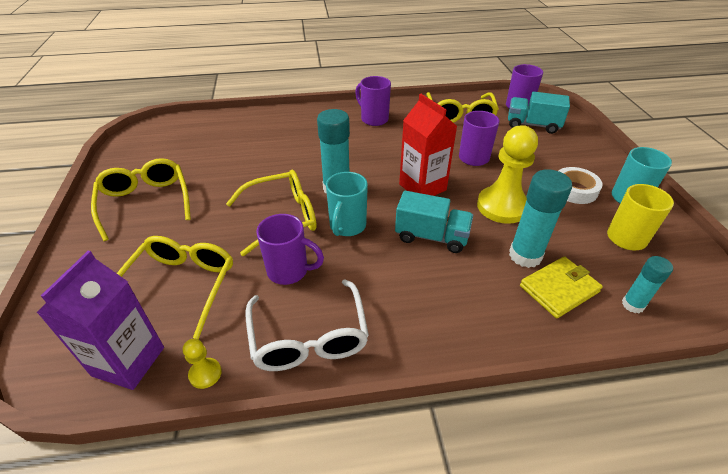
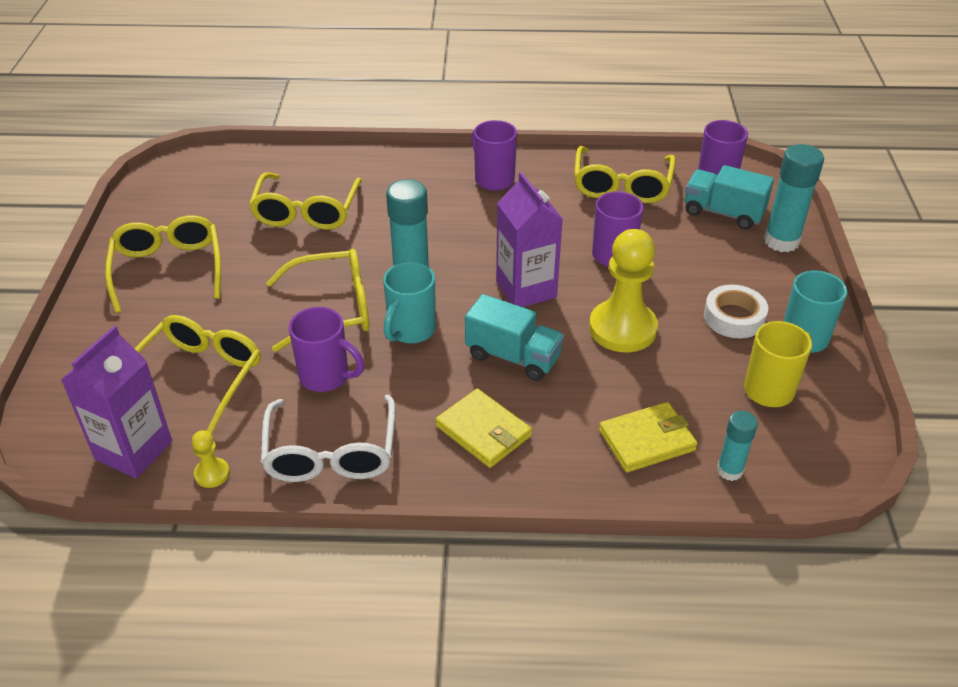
camera: 10 degrees right, 0 degrees up
red carton [399,94,457,196] -> purple carton [496,172,563,307]
turquoise glue stick [509,169,572,268] -> turquoise glue stick moved to [764,144,824,252]
none -> yellow glasses [249,172,362,230]
none -> yellow wallet [435,389,532,468]

